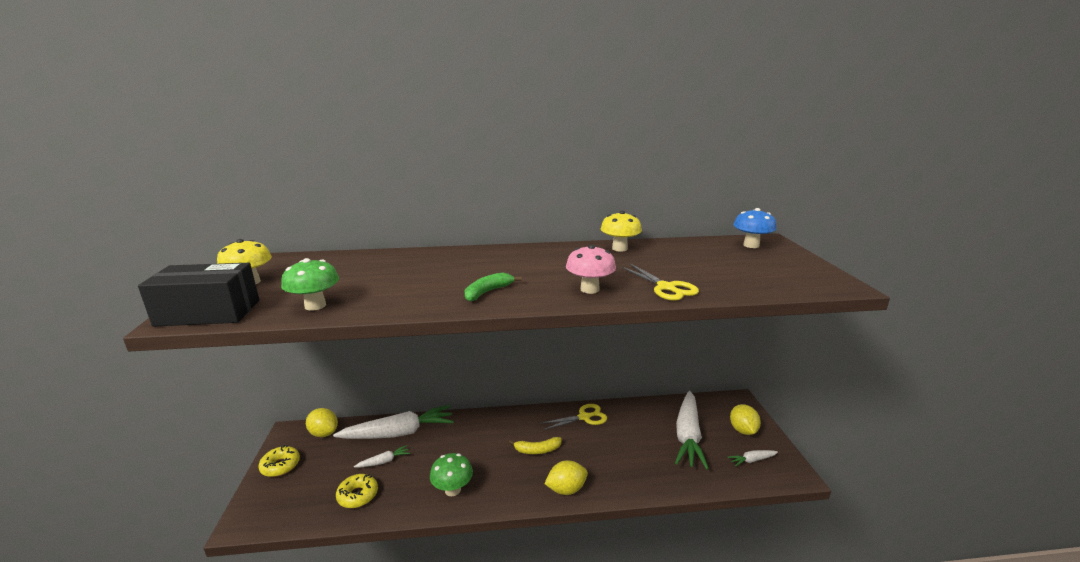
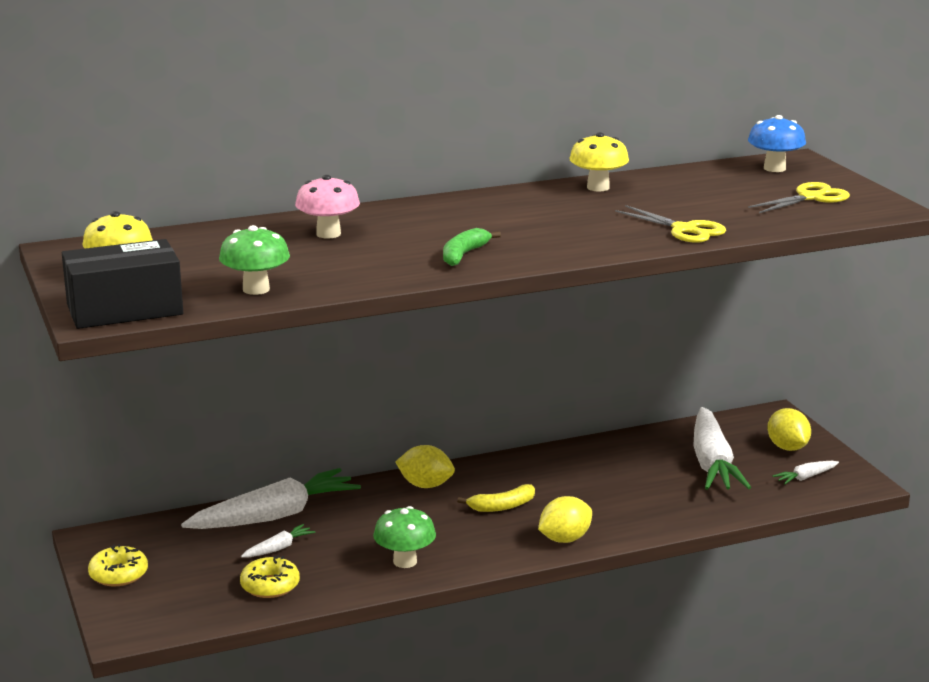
camera: 15 degrees left, 0 degrees up
yellow lemon [306,408,338,437] -> yellow lemon moved to [395,445,455,488]
yellow scissors [540,404,607,430] -> yellow scissors moved to [748,182,850,213]
pink mushroom [566,244,616,294] -> pink mushroom moved to [295,175,360,238]

